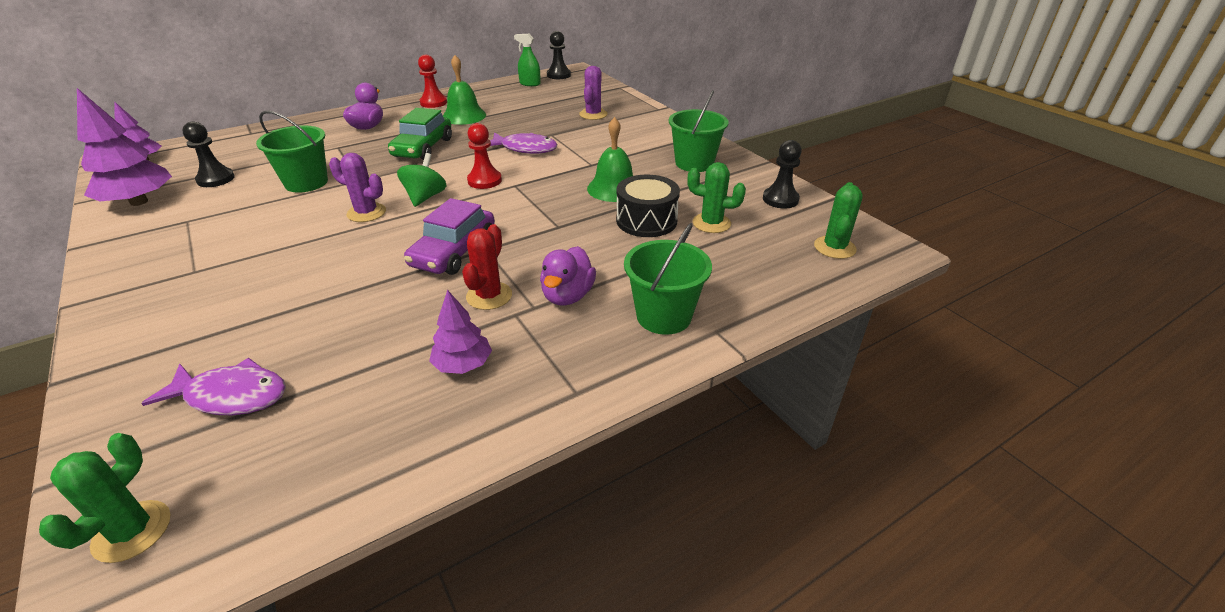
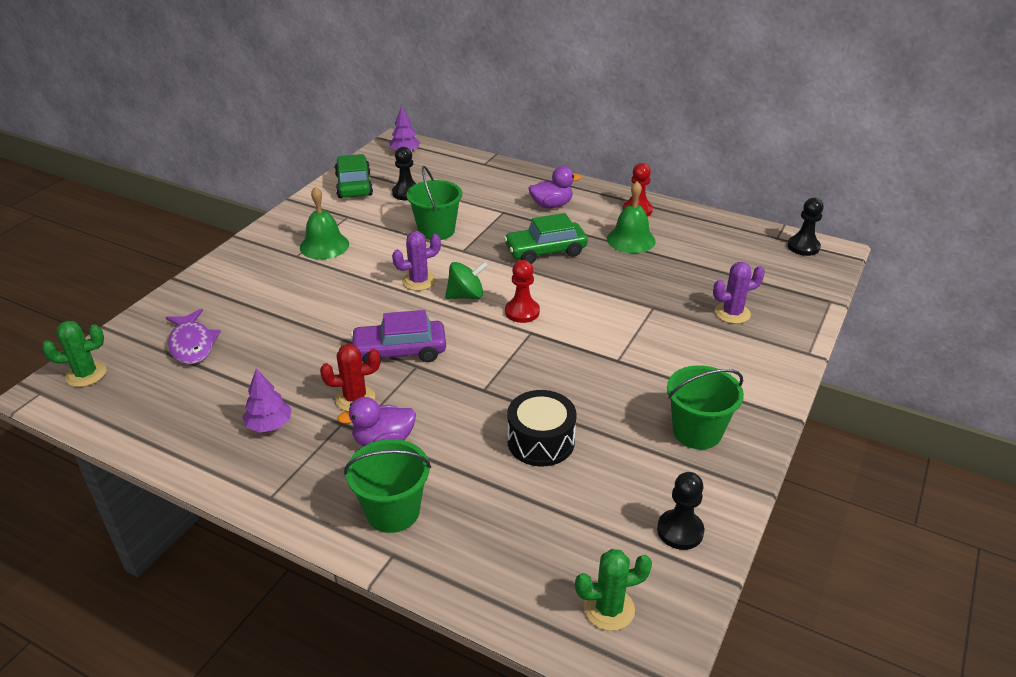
camera: 60 degrees right, 0 degrees up
purple tree [77,88,172,206] -> green car [335,154,373,198]
purple cactus [329,153,386,222] -> purple cactus turned 75 degrees clockwise [392,231,441,291]
purple fish [490,132,558,154] -> none
green spray bottle [514,34,541,86] -> none
green bell [587,117,633,202] -> green bell moved to [300,186,349,259]
green cactus [687,162,746,233] -> none

